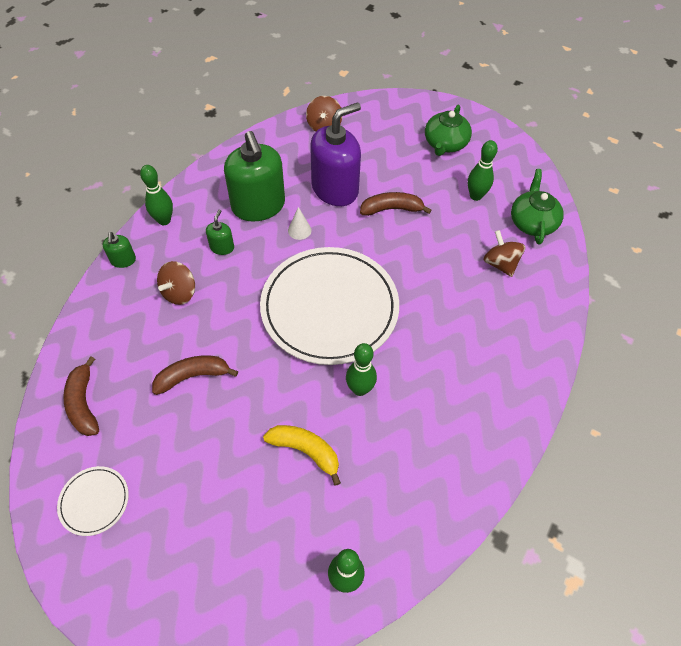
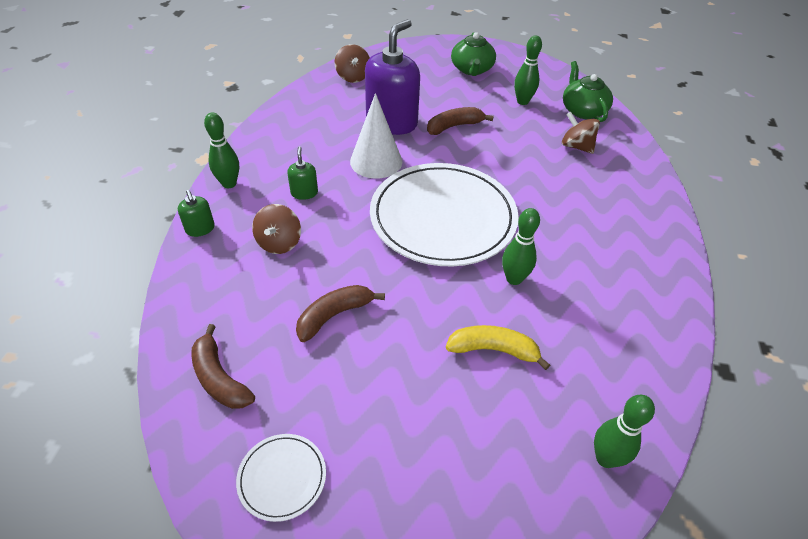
camera: 20 degrees left, 10 degrees down
green soap dispenser [224,131,285,222] -> none
white cone [288,207,312,240] -> white cone [350,93,402,179], size x2.11

